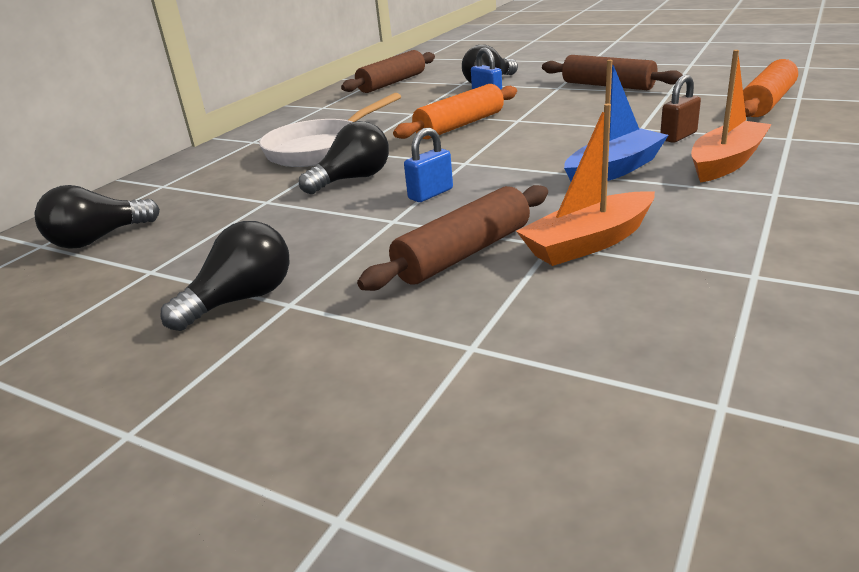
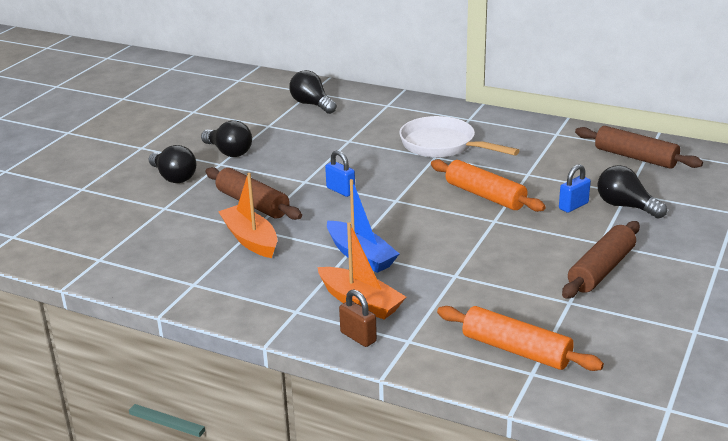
camera: 85 degrees right, 0 degrees up
black light bulb [299,121,389,194] -> black light bulb moved to [149,145,196,183]
brown padlock [660,75,701,143] -> brown padlock moved to [339,289,377,347]

